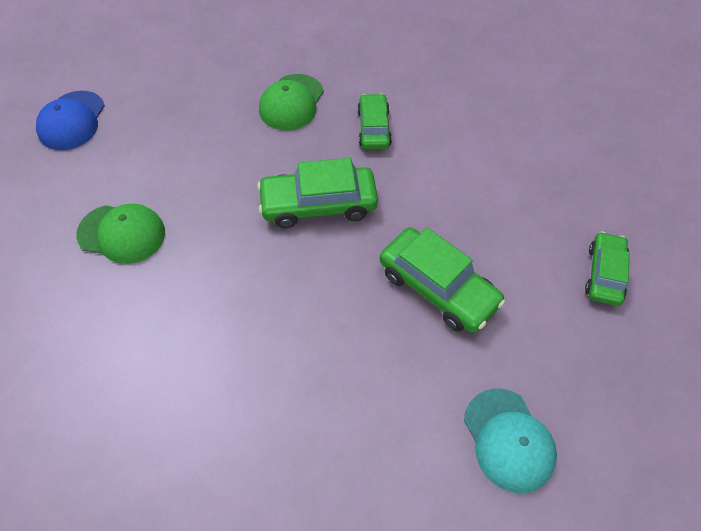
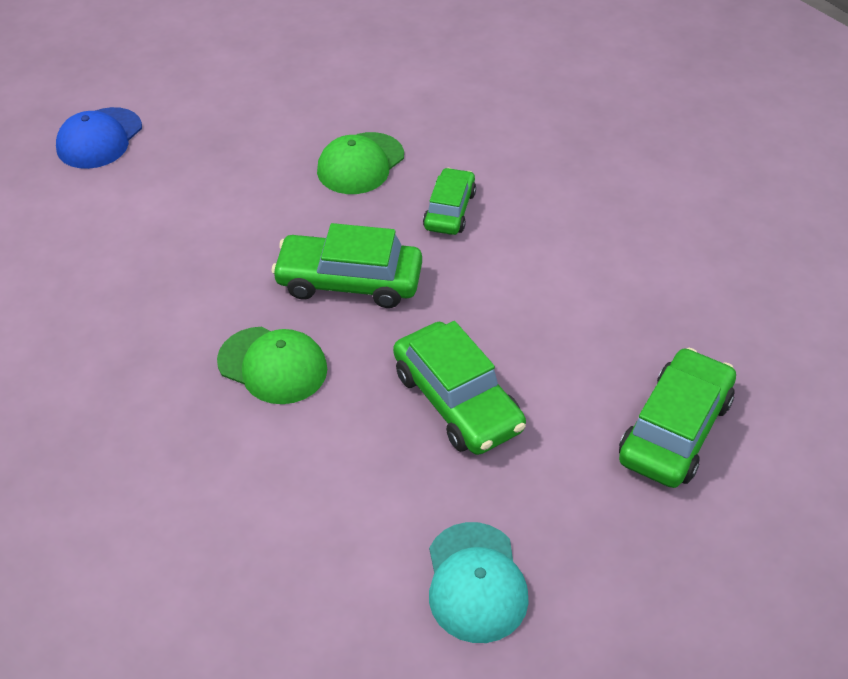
camera: 15 degrees right, 10 degrees down
green cap [76,204,165,264] -> green cap moved to [217,327,327,404]
green car [585,231,630,306] -> green car [619,348,736,488], size x1.56

